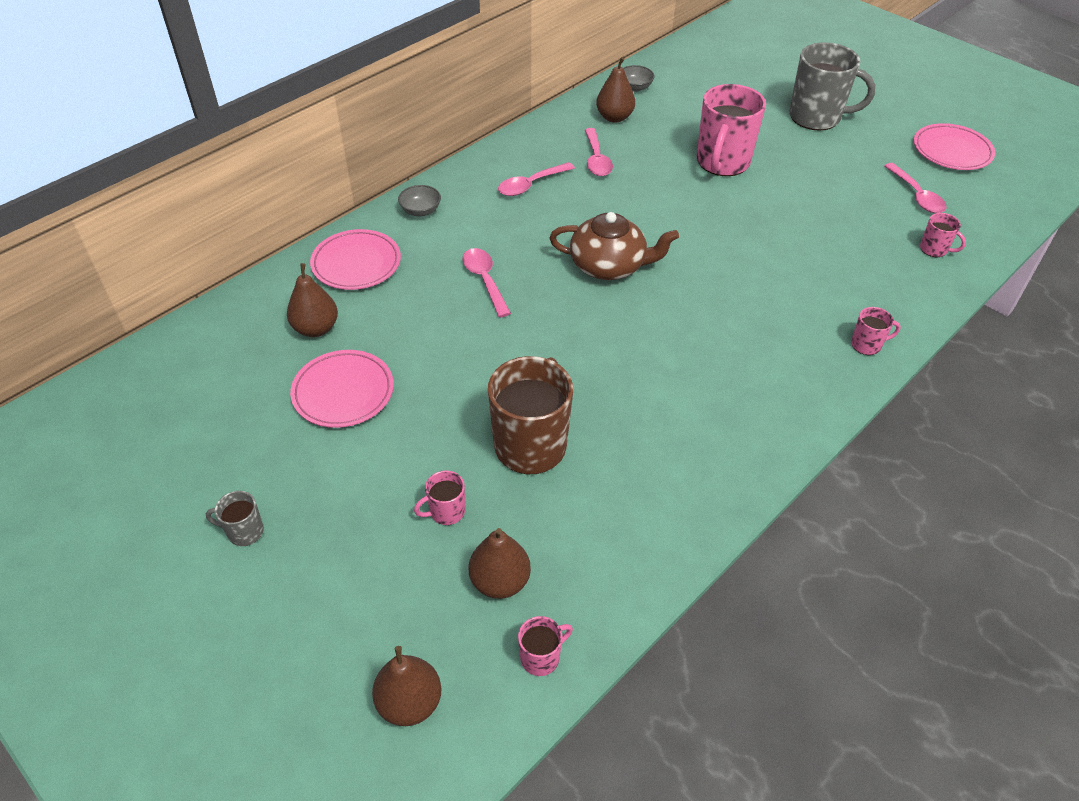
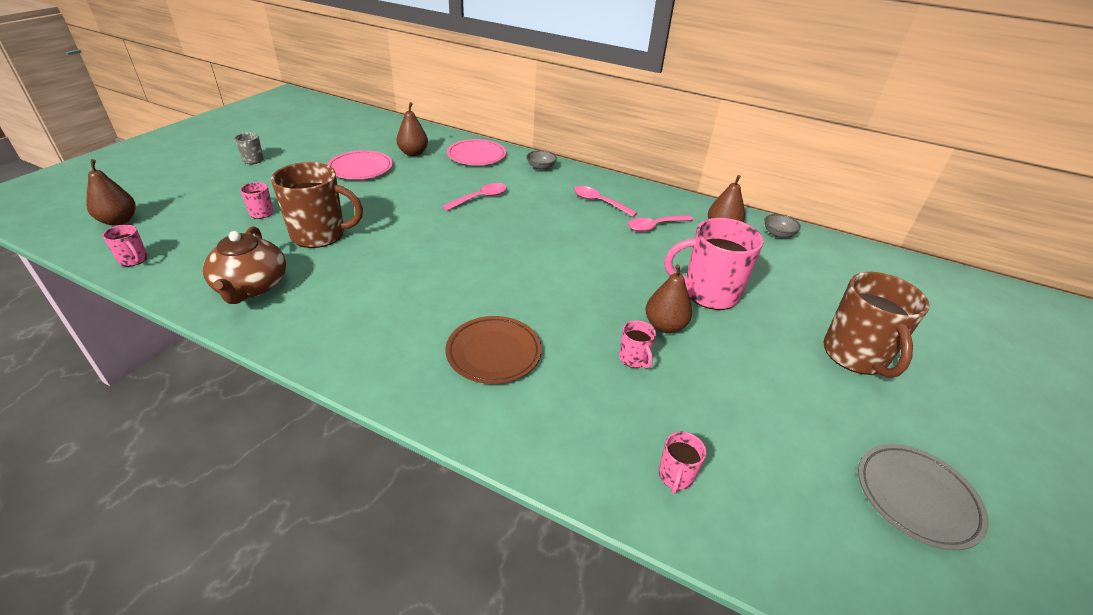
camera: 70 degrees right, 10 degrees down
brown pear [469,528,531,599] -> brown pear moved to [646,264,692,333]
brown teapot [549,212,679,280] -> brown teapot moved to [203,226,286,304]
grey mug [789,42,875,131] -> brown mug [823,272,930,378]
pink mug [851,307,901,355] -> pink mug moved to [619,320,656,368]
pink spoon [884,163,946,213] -> none
pink plate [914,123,995,170] -> grey plate [858,444,989,550]
none -> brown plate [445,316,542,384]

